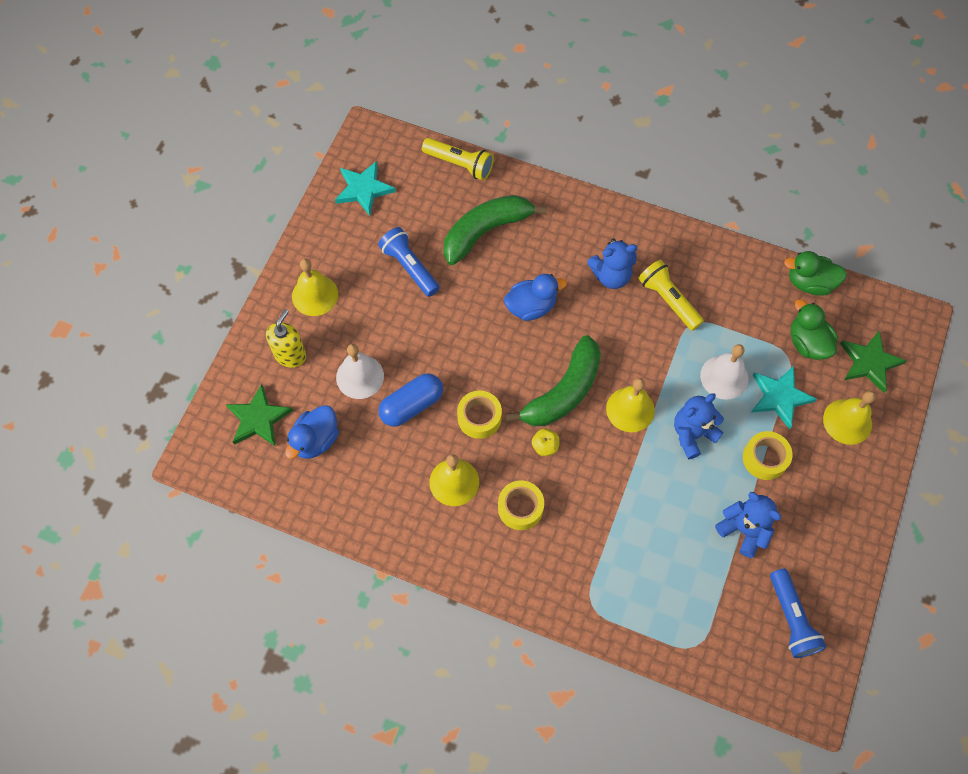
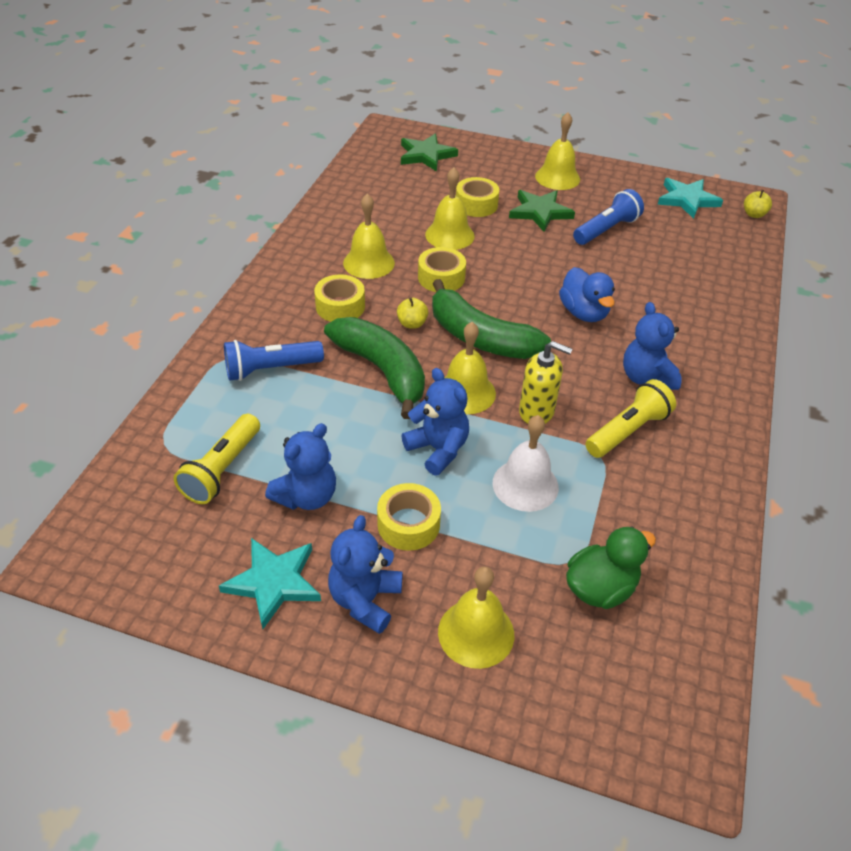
camera: 85 degrees right, 20 degrees down
yellow soap dispenser [266,309,306,368] -> yellow soap dispenser moved to [519,341,572,424]
blue duck [285,405,339,459] -> none
white bell [336,344,384,399] -> yellow tape [456,177,499,217]
blue capsule [378,373,443,427] -> yellow bell [425,167,475,250]
yellow flashlight [422,138,494,181] -> yellow flashlight moved to [174,414,260,504]
green banana [443,195,547,265] -> green banana moved to [324,317,425,419]
turquoise star [751,366,817,429] -> turquoise star moved to [219,538,321,629]
blue flashlight [770,569,826,658] -> blue flashlight moved to [224,340,324,381]
green duck [784,251,847,296] -> none
green star [840,331,907,393] -> green star moved to [509,190,575,232]
none -> blue teddy bear [328,515,403,634]
none -> yellow apple [744,190,772,218]

